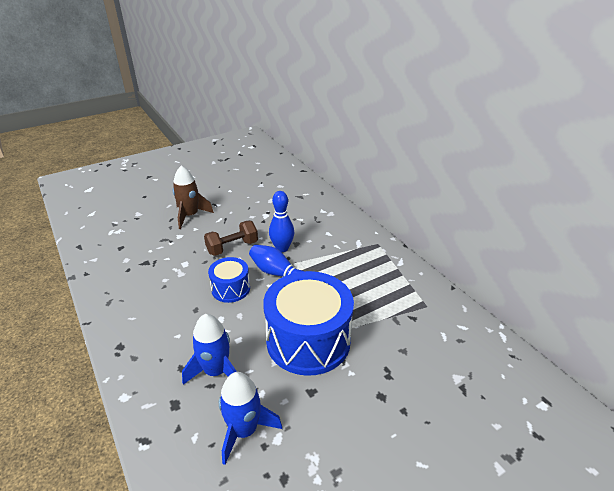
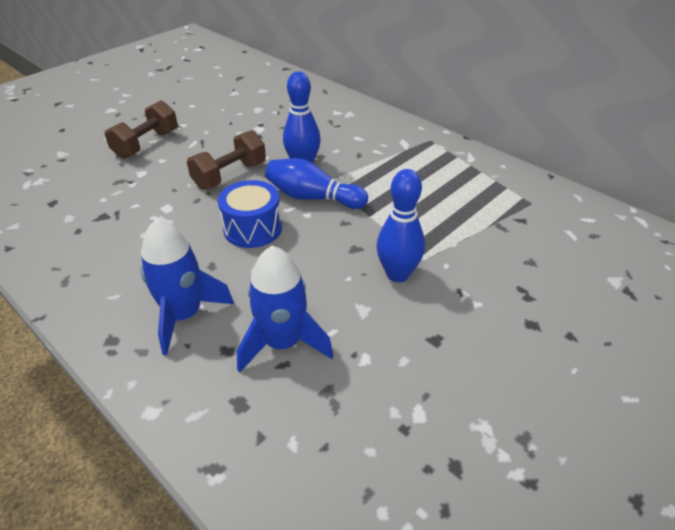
camera: 15 degrees left, 5 degrees up
brown rocket [173,166,214,229] -> brown dumbbell [105,100,178,159]
blue rocket [219,372,282,465] -> blue rocket moved to [140,218,234,356]
blue drum [263,271,354,376] -> blue bowling pin [377,169,425,282]

